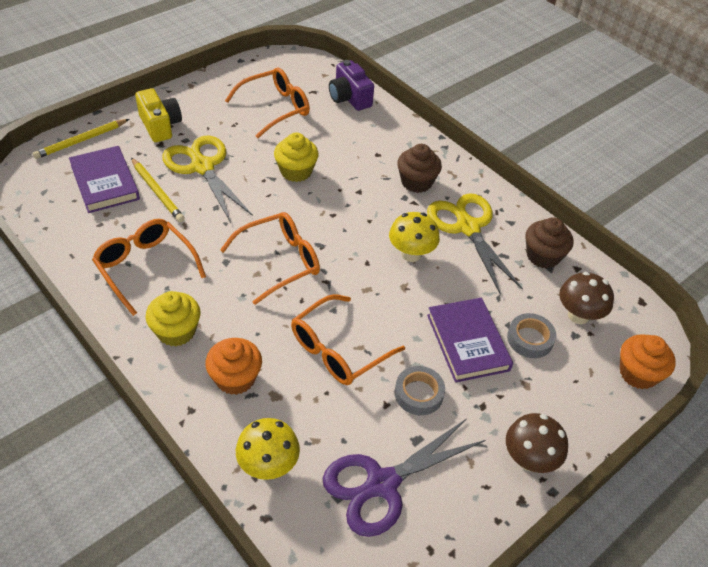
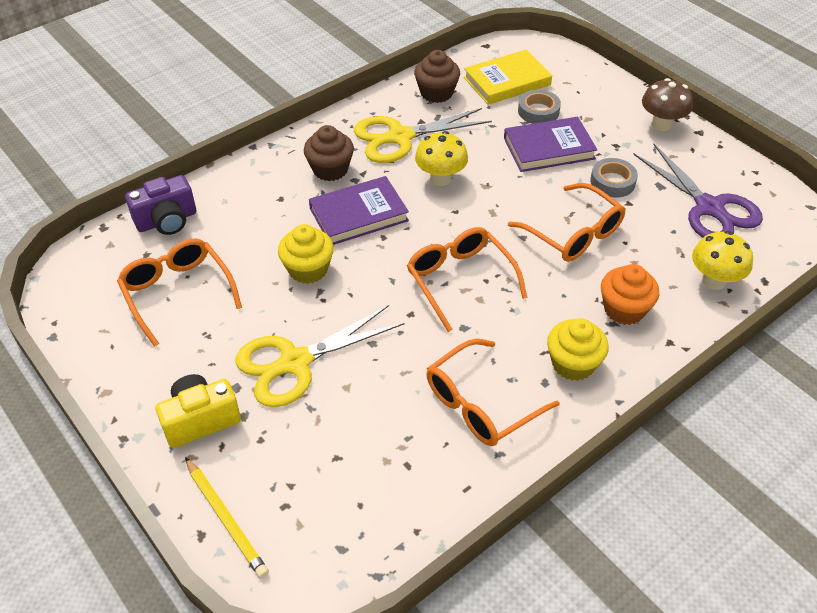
camera: 85 degrees left, 0 degrees up
purple book [69,146,140,213] -> purple book moved to [309,176,409,245]
yellow pencil [131,158,185,222] -> none
brown mushroom [559,272,614,324] -> yellow book [464,50,552,105]
orange cupcake [620,334,676,389] -> none

